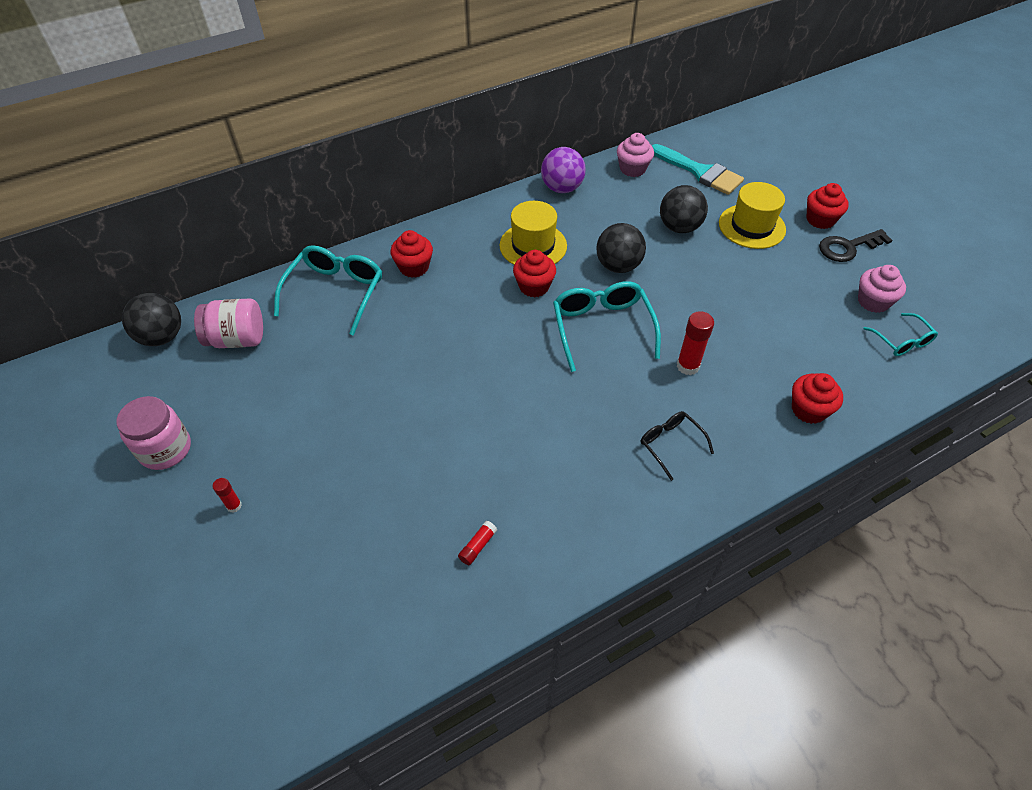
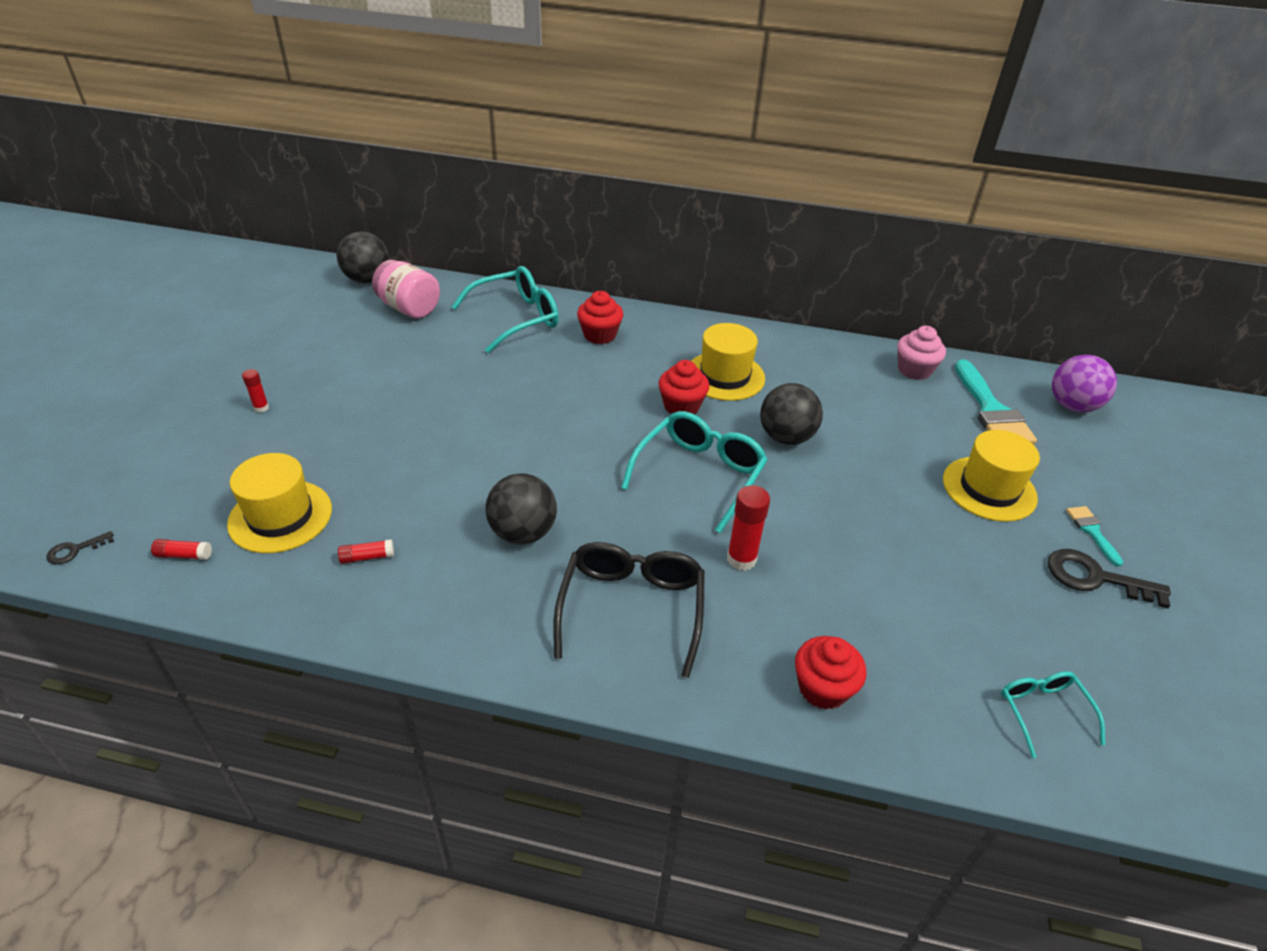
camera: 40 degrees right, 10 degrees down
pink jar [116,396,191,470] -> none
purple ball [541,147,586,193] -> purple ball moved to [1052,355,1117,412]
black glasses [641,411,714,481] -> black glasses [553,542,705,678], size x1.77
black ball [660,185,708,233] -> black ball moved to [485,473,557,544]
red cupcake [807,183,849,229] -> turquoise brush [1066,506,1123,567]
pink cupcake [858,265,906,313] -> none
turquoise glasses [863,313,938,356] -> turquoise glasses turned 150 degrees clockwise [1001,671,1105,758]
none -> black key [47,531,114,564]
none -> red glue stick [151,539,212,560]
none -> yellow hat [227,453,332,553]

